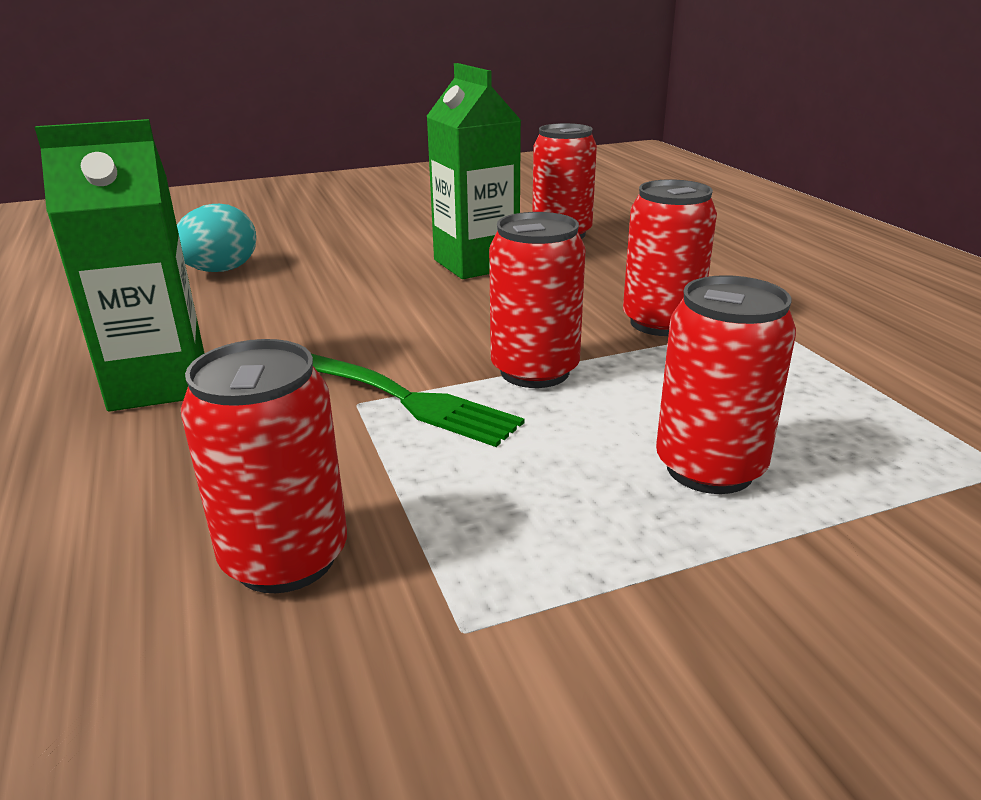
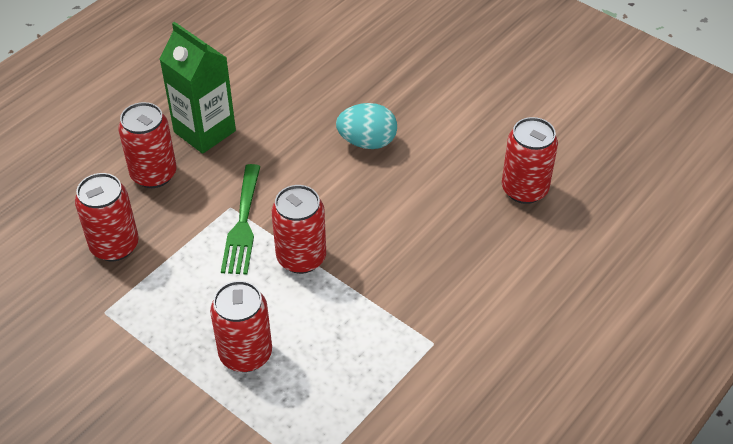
camera: 60 degrees right, 20 degrees up
turquoise egg [177,204,256,272] -> turquoise egg moved to [336,103,397,149]
green carton [426,63,521,279] -> none
red can [623,179,717,336] -> red can moved to [118,102,177,188]

